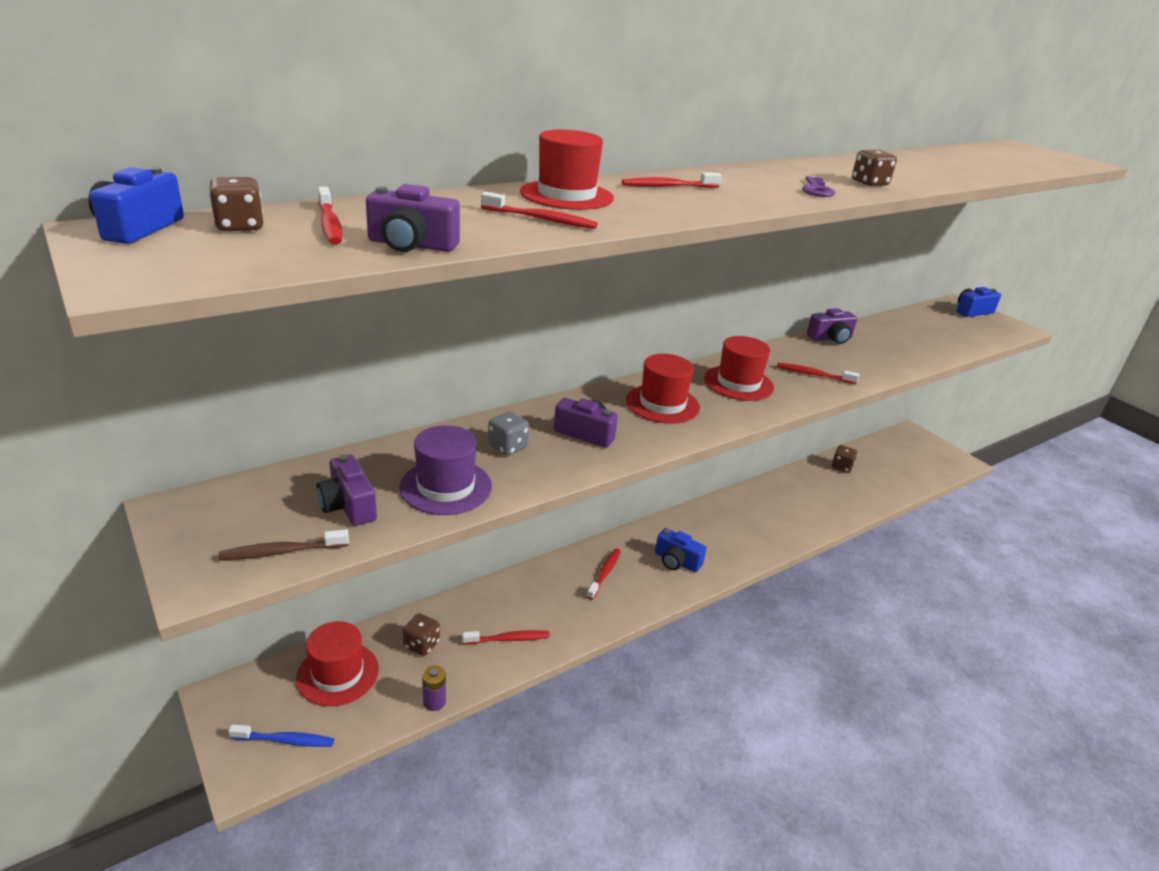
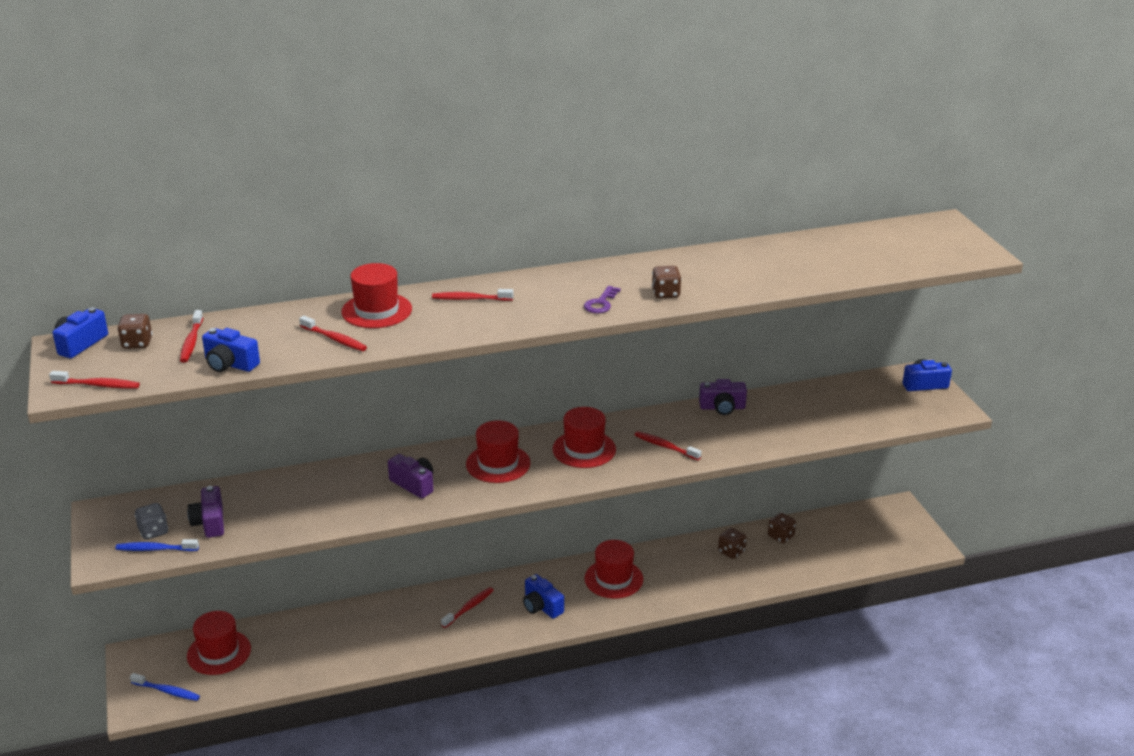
camera: 20 degrees right, 0 degrees up
brown toothbrush [218,529,349,561] -> blue toothbrush [115,539,199,551]
purple camera [366,184,460,252] -> blue camera [202,328,260,372]
purple hat [399,425,492,515] -> none
brown dice [403,613,440,656] -> brown dice moved to [718,528,746,559]
purple battery [422,665,446,711] -> none
red toothbrush [462,630,550,645] -> red toothbrush moved to [49,371,140,388]
grey dice [488,412,529,456] -> grey dice moved to [135,503,168,540]
none -> red hat [584,540,643,599]

